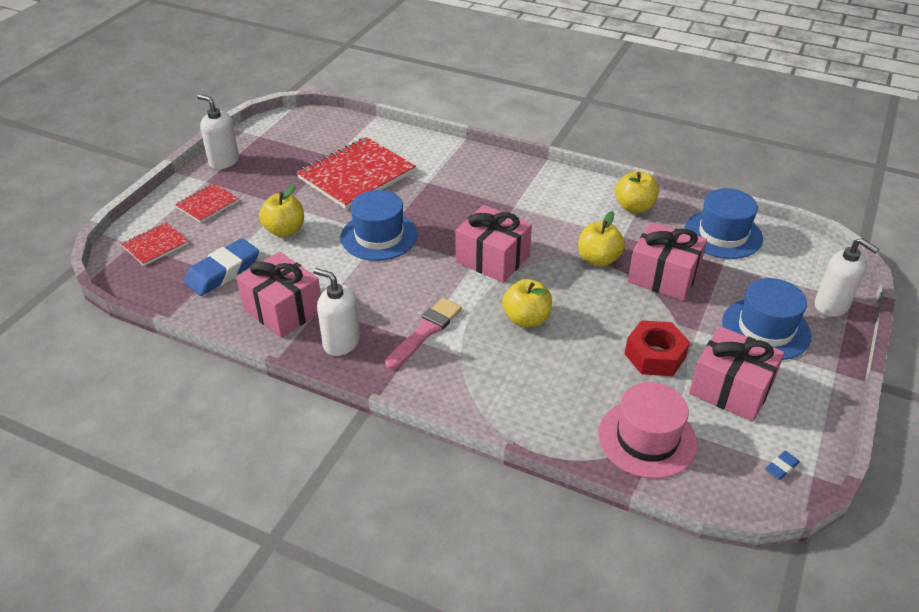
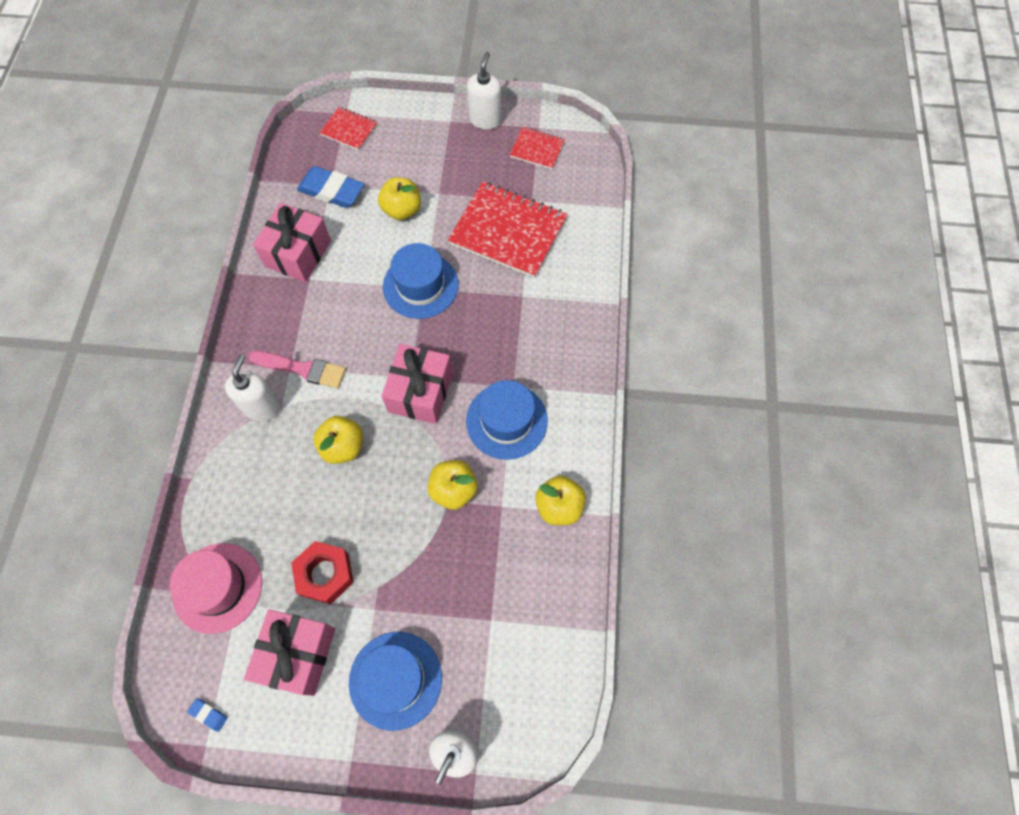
camera: 70 degrees right, 25 degrees up
red notebook [175,183,239,223] -> red notebook moved to [509,127,565,169]
white soap dispenser [313,268,360,356] -> white soap dispenser moved to [225,354,281,421]
pink gift [628,222,707,301] -> none
blue hat [684,188,763,259] -> blue hat moved to [466,380,548,460]

